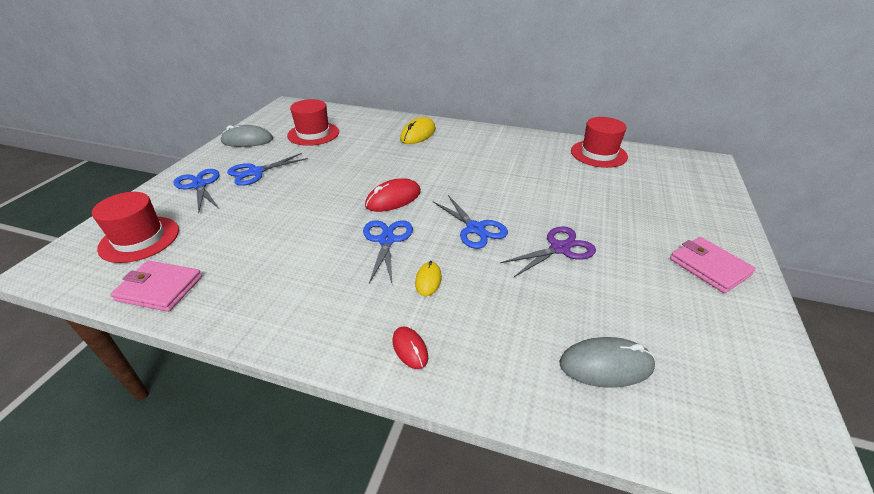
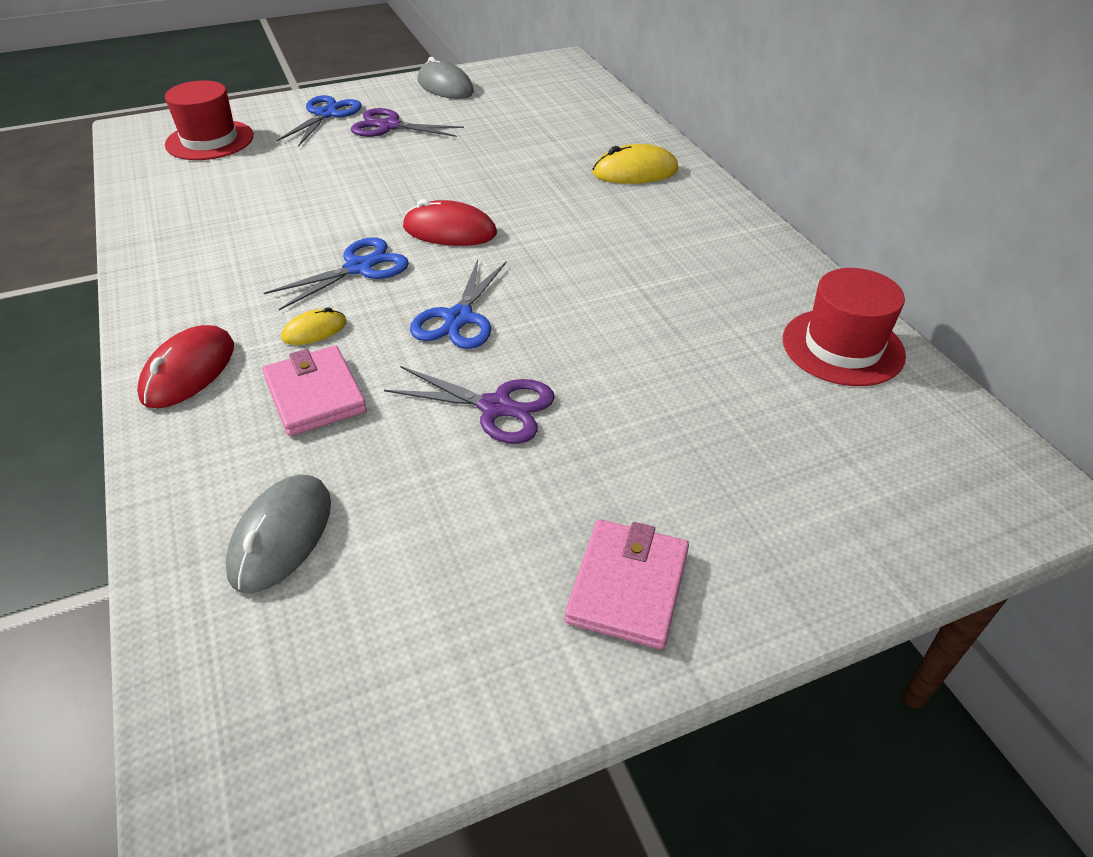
camera: 50 degrees right, 5 degrees up
pink wallet [110,261,202,312] -> pink wallet moved to [262,345,367,436]
blue scissors [227,153,308,186] -> purple scissors [351,108,464,137]
red hat [287,99,339,146] -> none
red mouse [393,327,428,369] -> red mouse [137,325,234,408], size x1.69
grey mouse [560,337,655,388] -> grey mouse turned 60 degrees clockwise [226,474,331,593]

